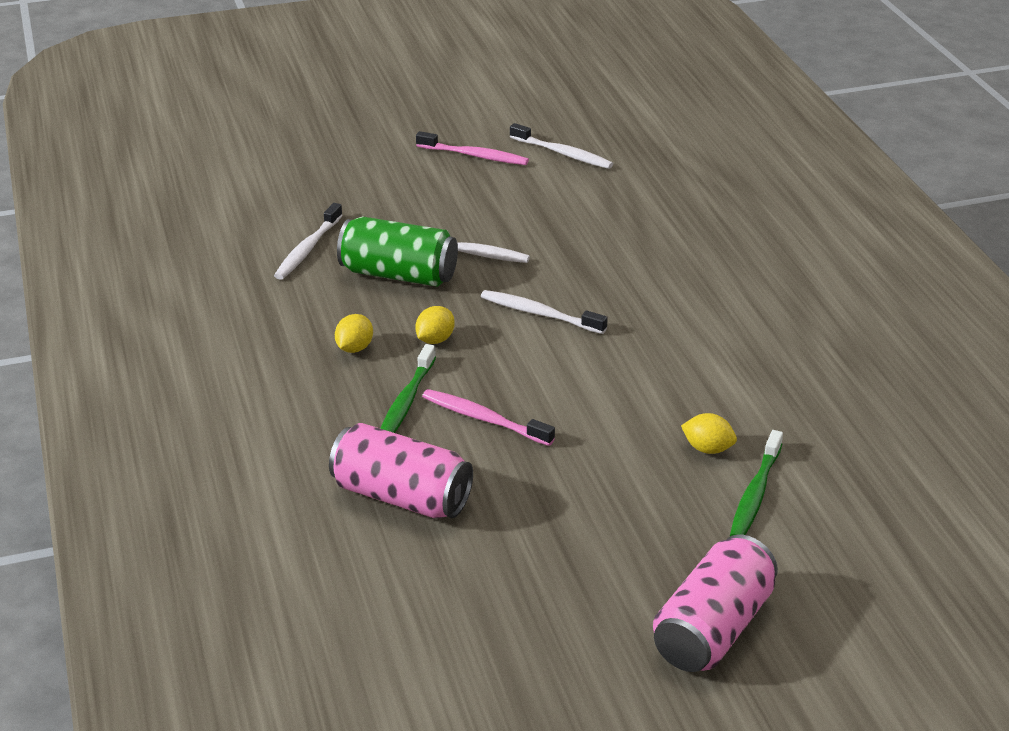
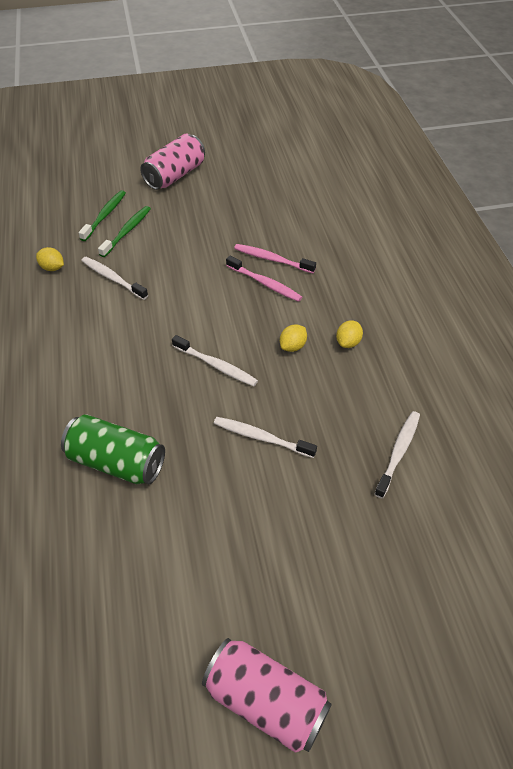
camera: 175 degrees left, 15 degrees up
pink can [329,423,473,519] -> pink can moved to [202,638,332,753]
green can [337,216,458,287] -> green can moved to [61,414,165,484]
green toothbrush [380,344,436,433] -> green toothbrush moved to [79,190,126,241]
pink toothbrush [416,131,529,165] -> pink toothbrush moved to [234,244,316,273]
white toothbrush [510,123,613,169] -> white toothbrush moved to [81,257,148,300]
yellow lemon [681,413,737,454] -> yellow lemon moved to [36,247,64,271]

